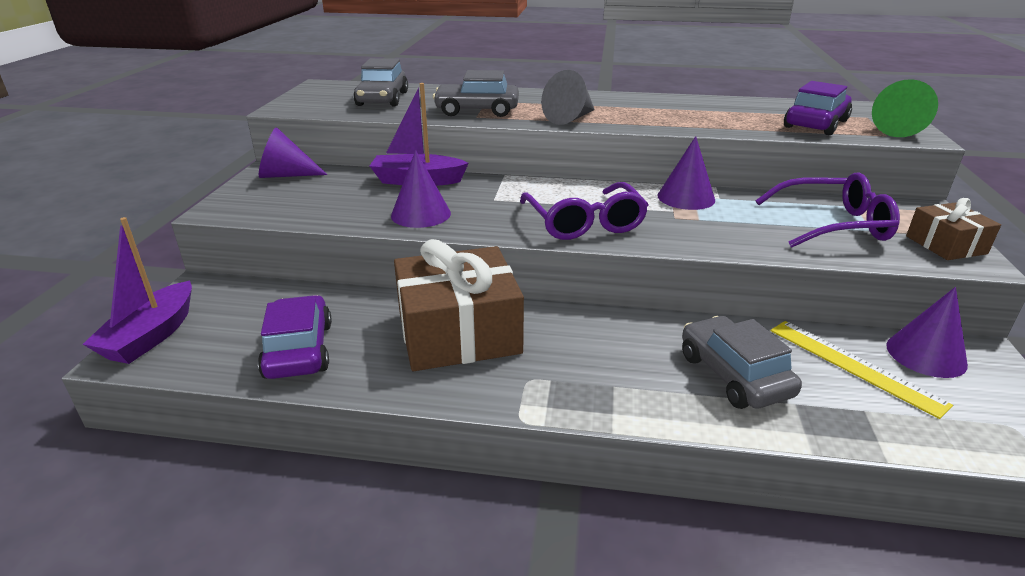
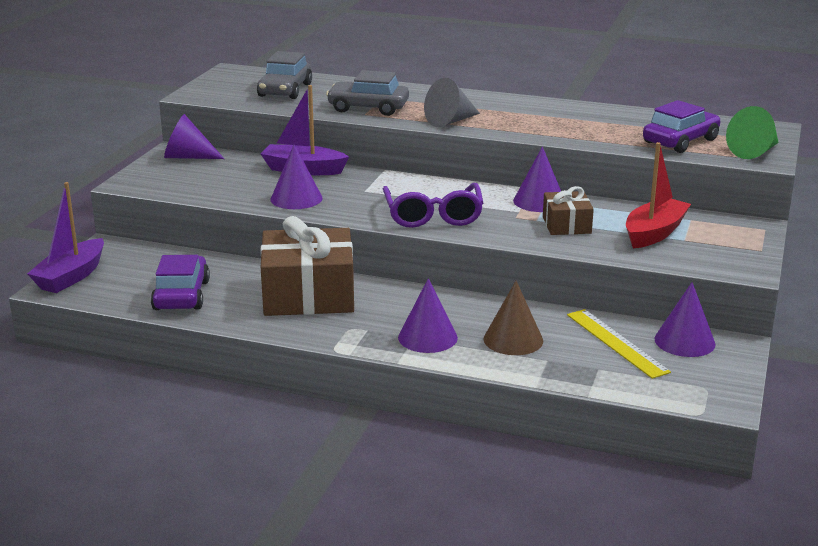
camera: 10 degrees right, 5 degrees down
grey car [682,316,802,409] -> brown cone [484,281,543,355]
purple glasses [755,173,900,248] -> red boat [626,142,691,248]
brown gift [906,198,1001,260] -> brown gift moved to [543,186,594,235]
none -> purple cone [398,278,458,353]

